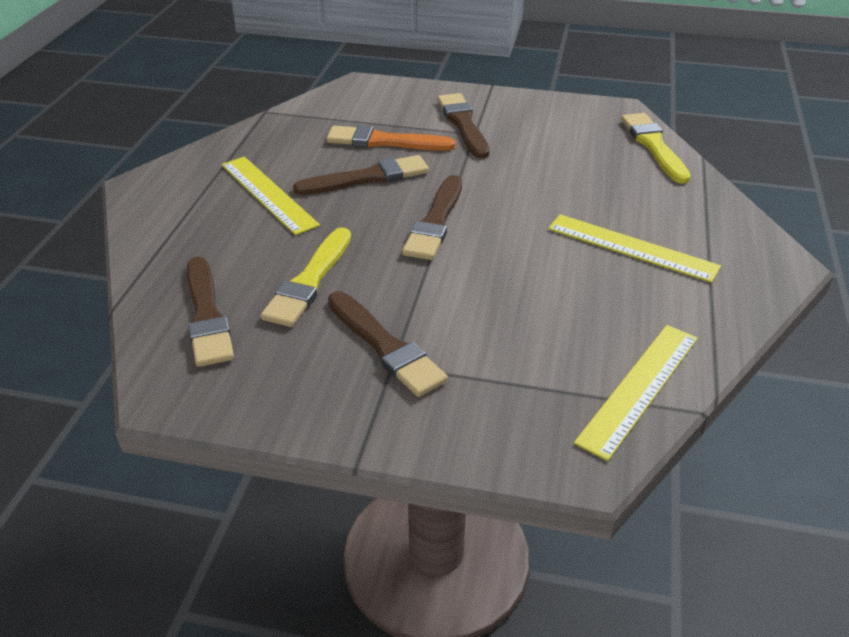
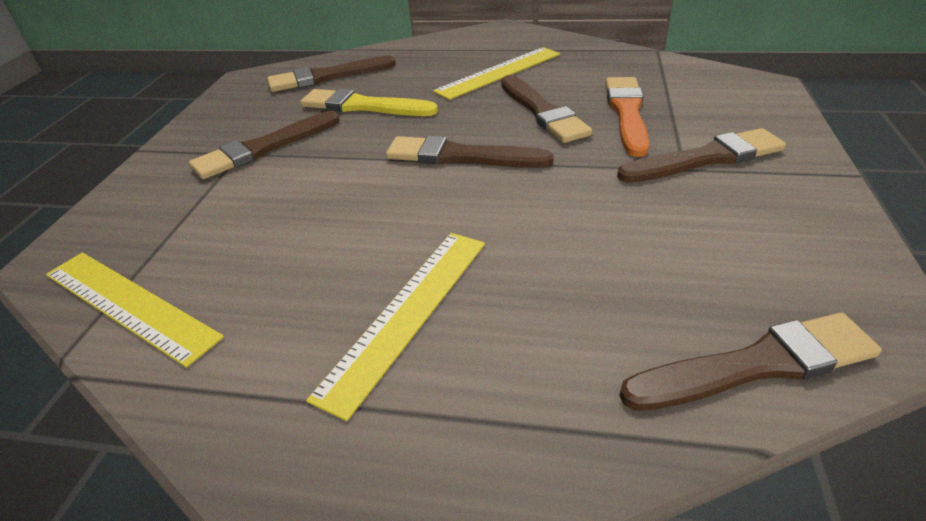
camera: 90 degrees right, 0 degrees up
yellow brush [621,113,691,184] -> brown brush [619,312,882,411]

